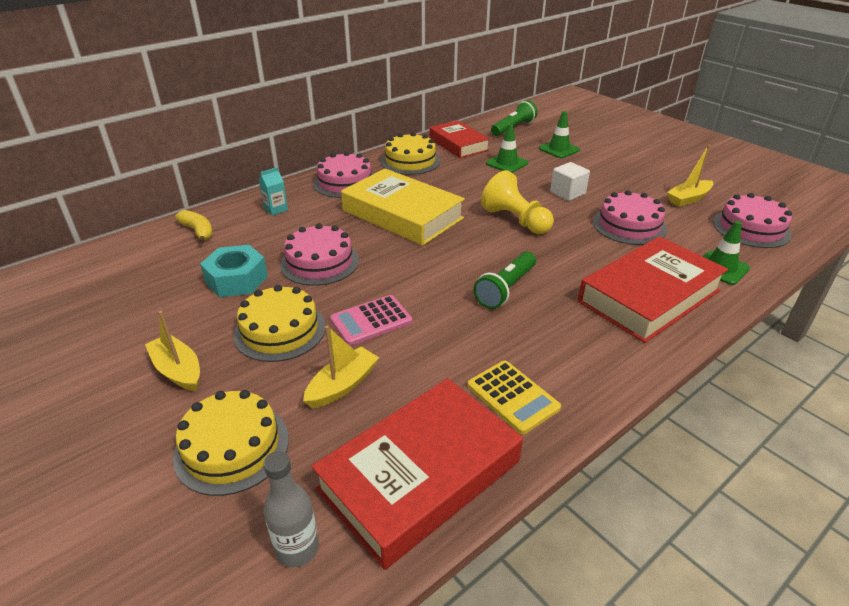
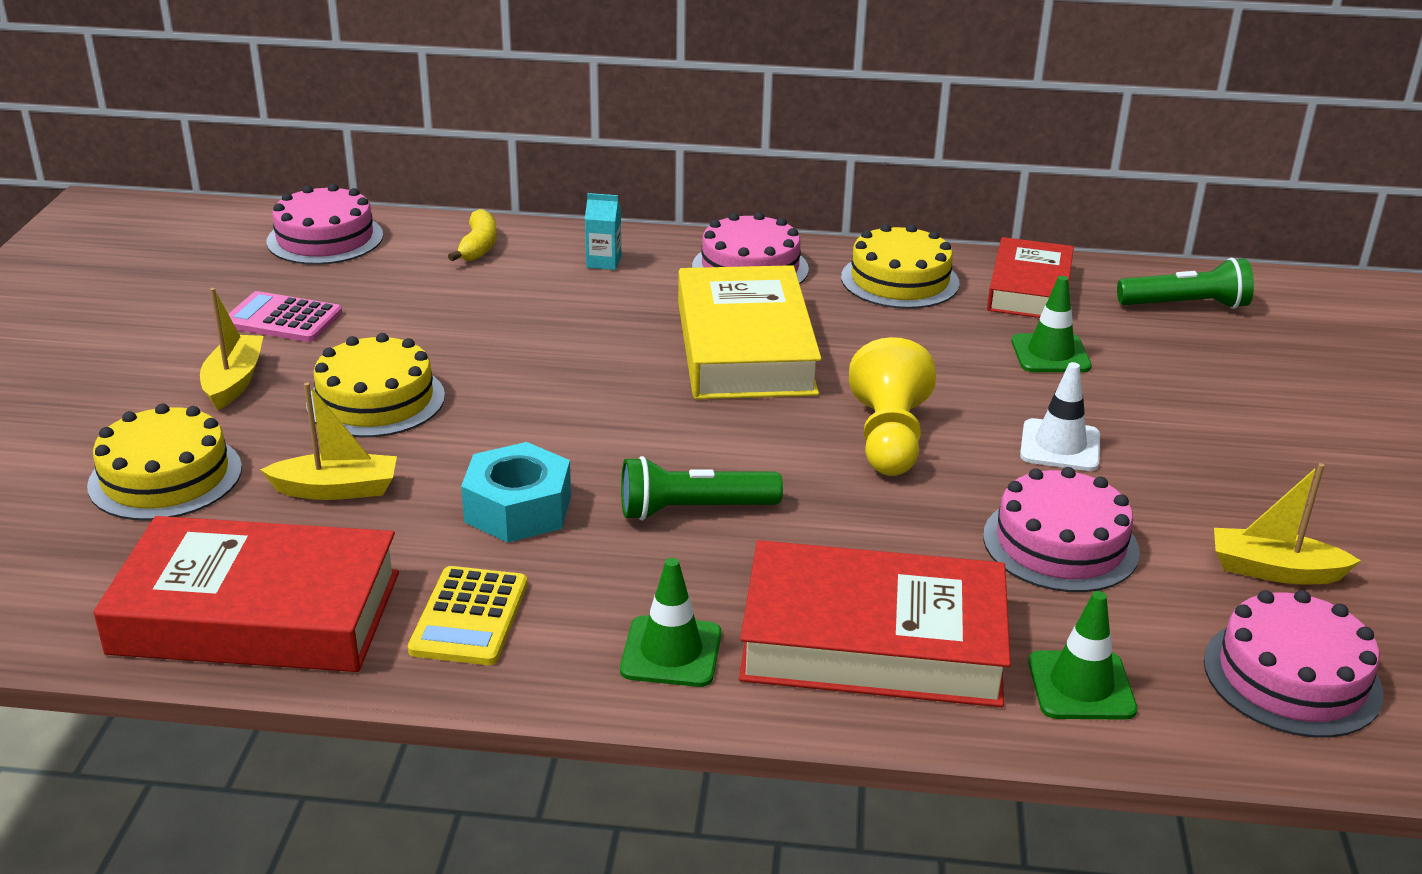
camera: 45 degrees right, 5 degrees down
turquoise nut [200,245,268,297] -> turquoise nut moved to [461,442,571,543]
grey bottle [263,451,319,567] -> none
pink cake [280,223,359,286] -> pink cake moved to [266,184,383,265]
pink calculator [330,295,412,346] -> pink calculator moved to [229,291,342,342]
green traffic cone [539,111,580,158] -> green traffic cone moved to [620,558,722,687]
white cube [550,162,590,201] -> white traffic cone [1020,362,1100,471]

